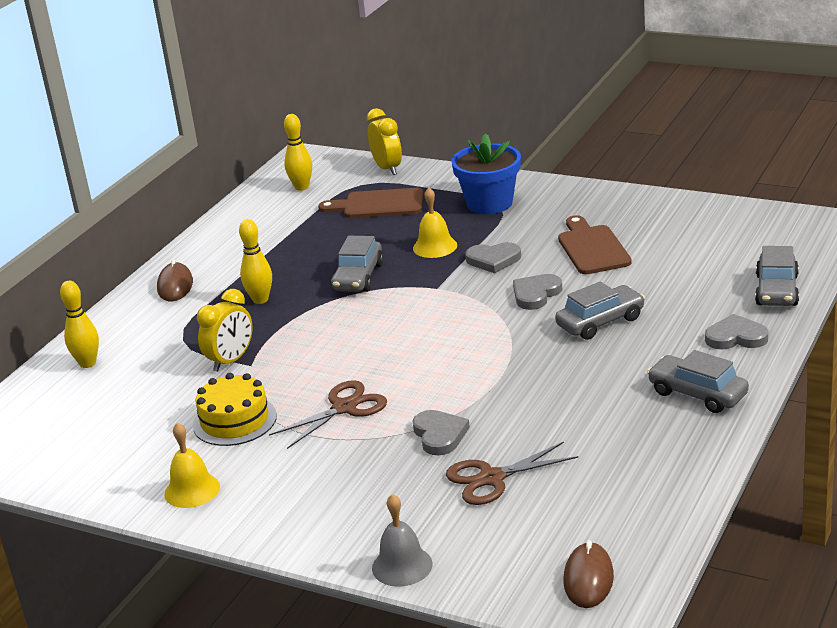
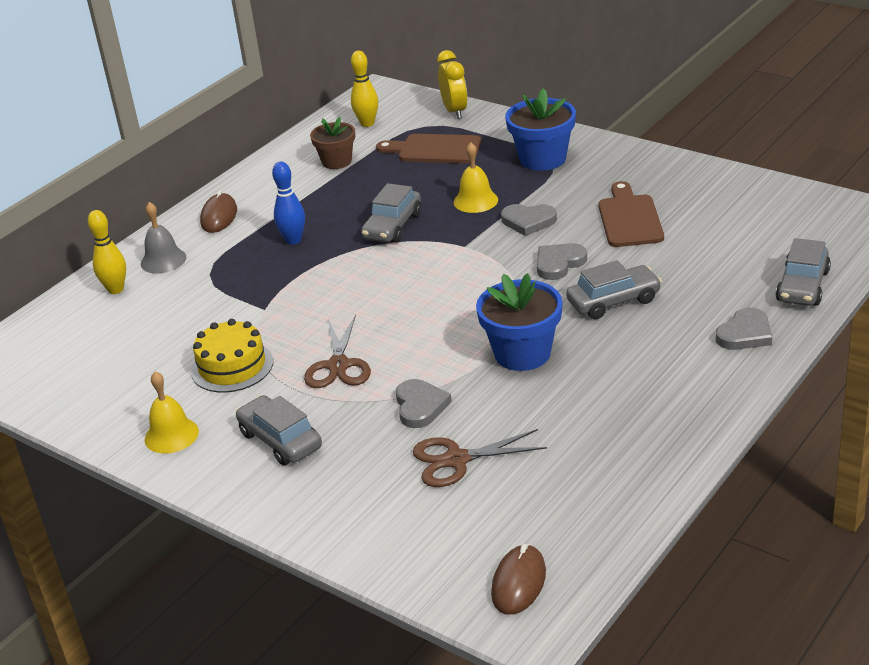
camera: 10 degrees right, 5 degrees up
yellow clock [197,289,253,372] -> none
yellow bowling pin [239,219,272,304] -> blue bowling pin [272,161,305,245]
brown scissors [269,380,387,449] -> brown scissors turned 120 degrees clockwise [304,314,371,388]
grey bell [372,494,433,587] -> grey bell moved to [141,202,186,274]
grey car [647,350,749,413] -> grey car moved to [236,395,322,465]
grey heart [705,314,768,349] -> grey heart turned 120 degrees clockwise [716,307,772,350]
none -> brown flower pot [310,117,355,169]
none -> blue flower pot [476,273,563,371]

